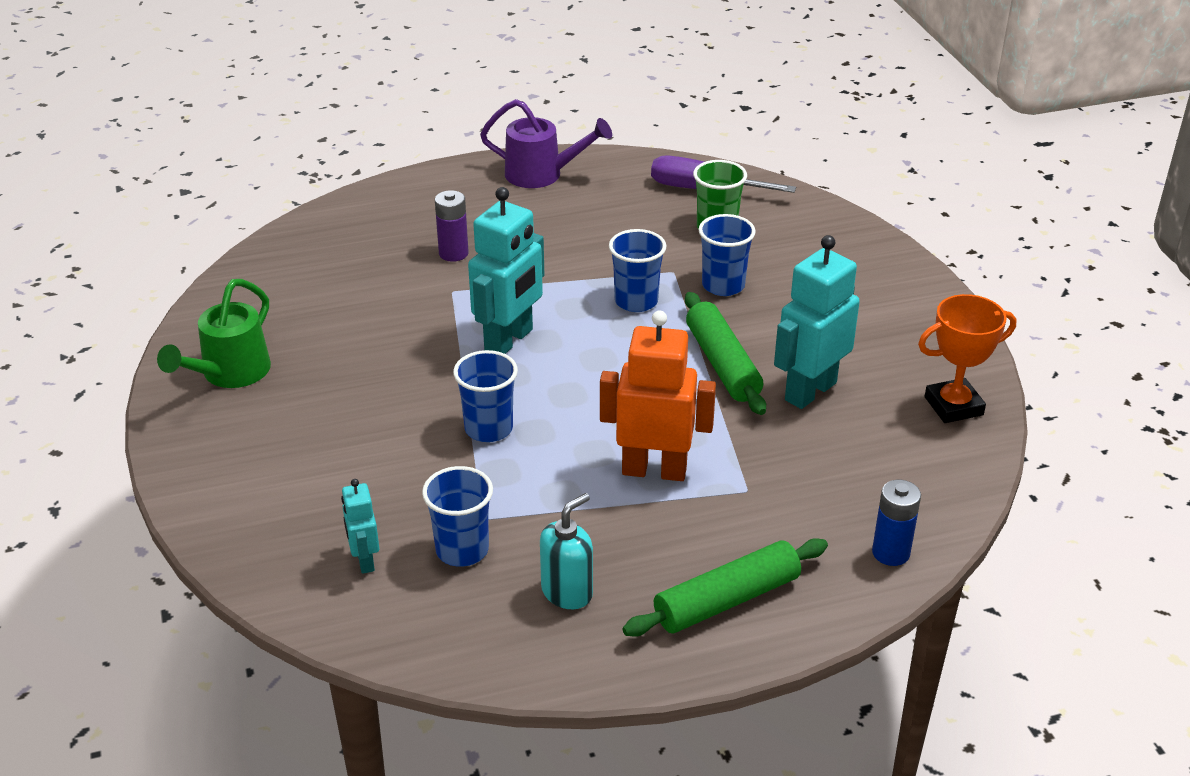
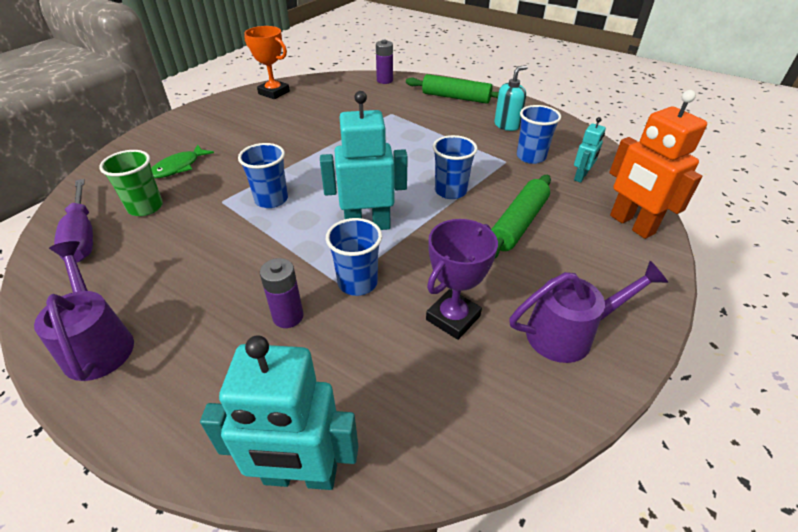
camera: 130 degrees left, 5 degrees up
green watering can [157,279,271,388] -> purple watering can [509,261,668,363]
turquoise soap dispenser [540,493,593,609] -> turquoise soap dispenser turned 135 degrees clockwise [494,65,528,131]
orange robot [600,310,716,481] -> orange robot moved to [609,90,707,239]
green rolling pin [685,292,766,415] -> green rolling pin moved to [491,175,551,258]
blue cup [699,214,756,296] -> blue cup moved to [326,218,382,296]
turquoise robot [774,235,860,409] -> turquoise robot moved to [200,335,358,490]
blue battery [872,480,921,566] -> purple battery [376,40,393,84]
none -> green fish [151,144,214,178]
none -> purple trophy [426,219,498,340]

